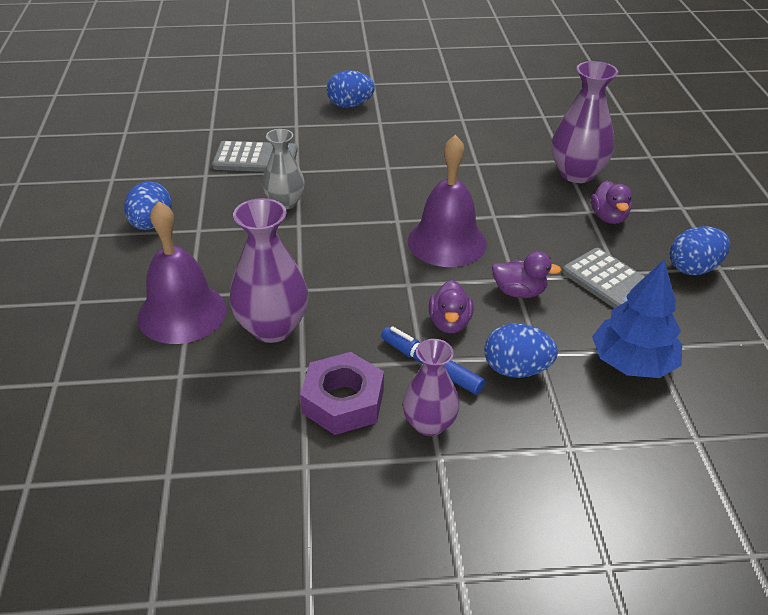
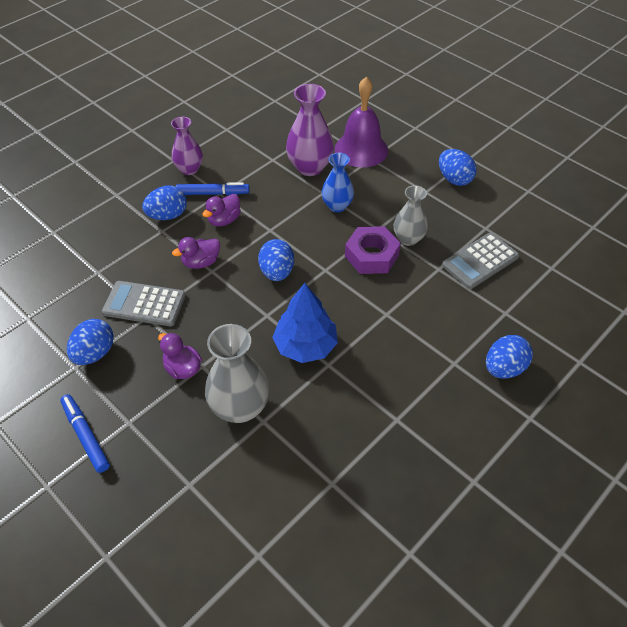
camera: 140 degrees right, 10 degrees up
purple nut [300,352,384,435] -> purple nut moved to [345,226,401,274]
purple bell [408,135,487,267] -> blue egg [258,239,294,281]
purple duck [429,280,474,333] -> purple duck turned 105 degrees counterclockwise [203,194,241,227]
purple vase [551,61,618,183] -> grey vase [205,324,269,423]
blue tree [592,260,682,378] -> blue tree moved to [272,283,338,363]
none -> blue marker [60,394,110,473]
none -> blue vase [322,153,354,212]

